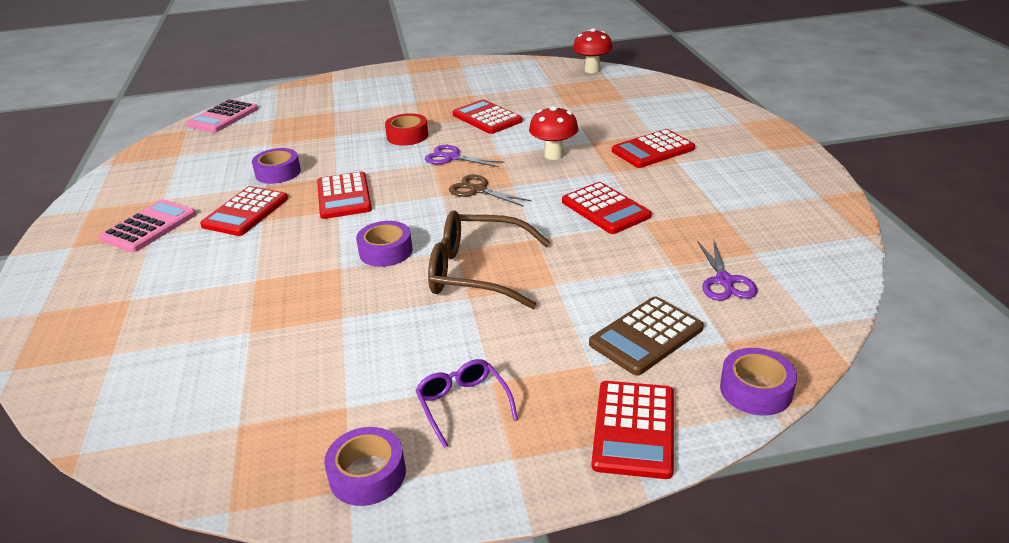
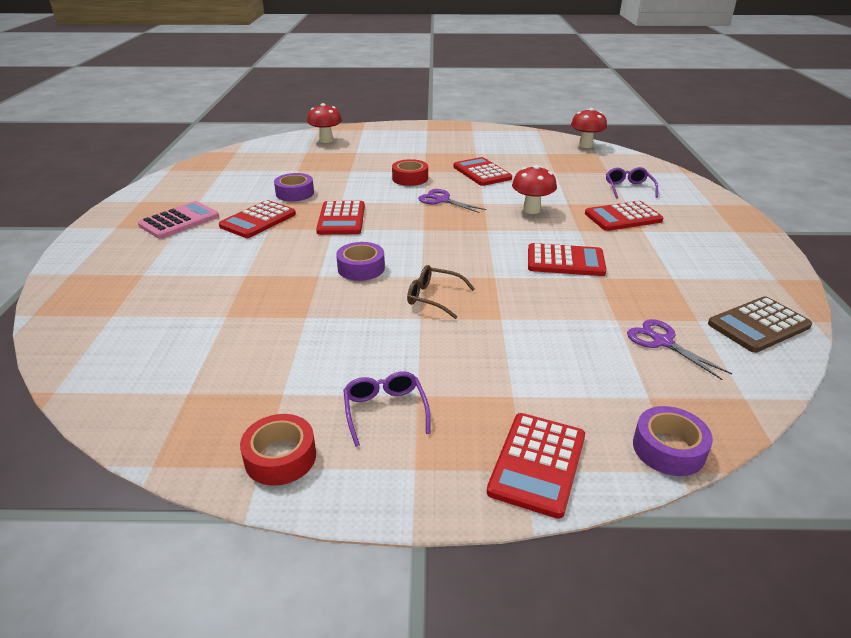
camera: 10 degrees right, 0 degrees up
pink calculator [186,99,258,133] -> none
purple tape [324,427,406,506] -> red tape [240,414,316,486]
brown glasses [428,210,551,309] -> brown glasses [407,265,475,319], size x0.56
brown scissors [449,174,532,206] -> none
red calculator [562,182,652,234] -> red calculator turned 60 degrees counterclockwise [528,243,606,276]
brown calculator [589,297,704,376] -> brown calculator moved to [708,296,812,353]
purple scissors [698,241,758,301] -> purple scissors turned 135 degrees clockwise [627,319,732,380]
none -> red mushroom [307,103,342,143]
none -> purple glasses [606,167,658,198]

